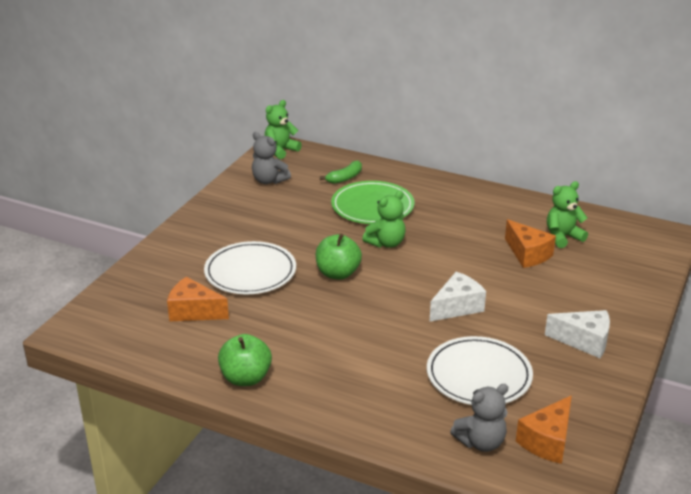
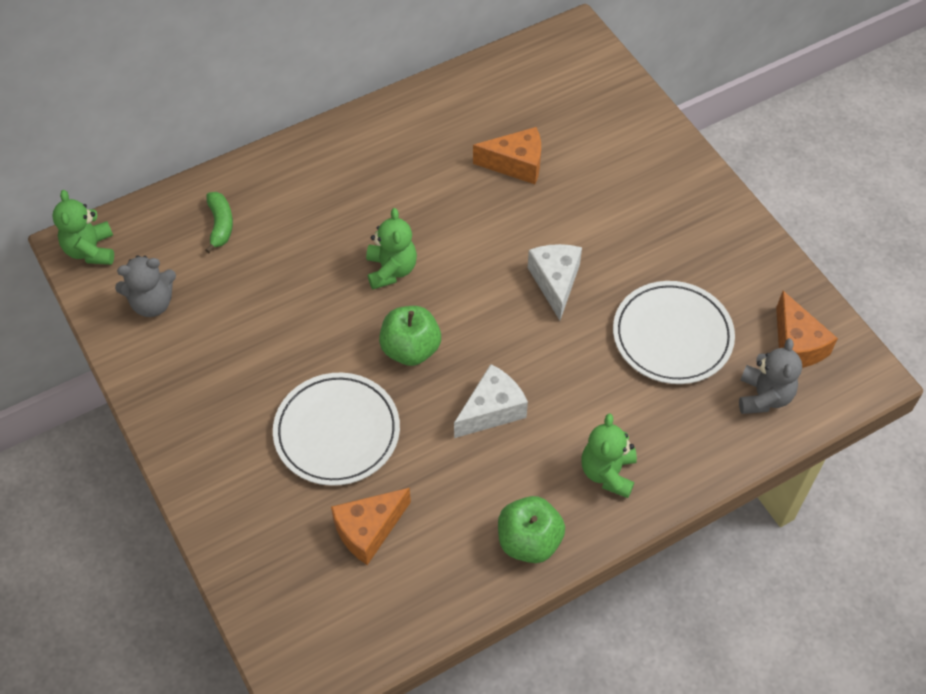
camera: 55 degrees left, 25 degrees up
green plate [331,181,415,224] -> none
white cheese [545,310,610,358] -> white cheese moved to [454,364,528,438]
green teddy bear [547,181,588,248] -> green teddy bear moved to [581,413,637,498]

